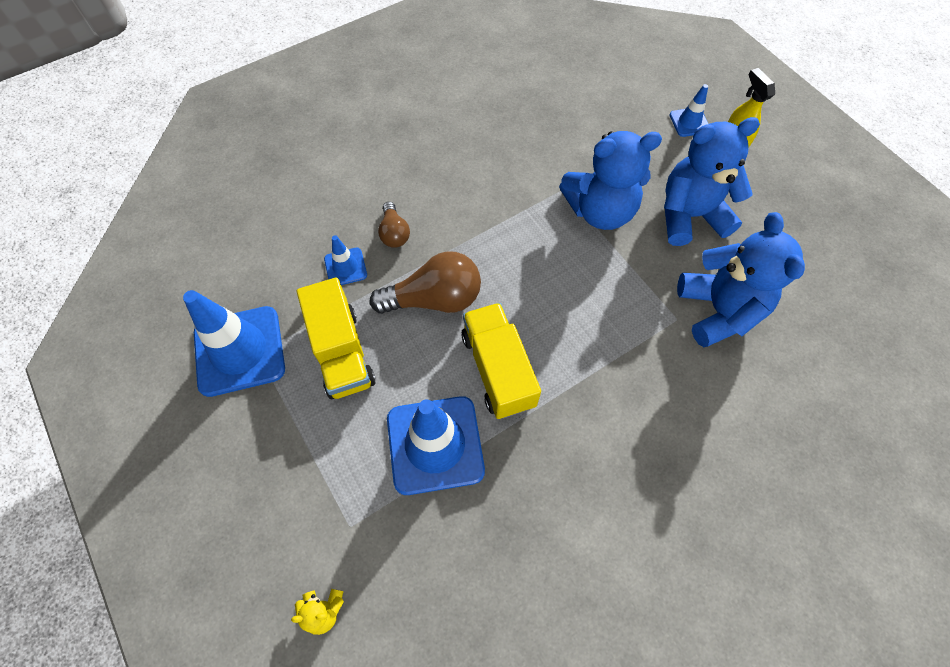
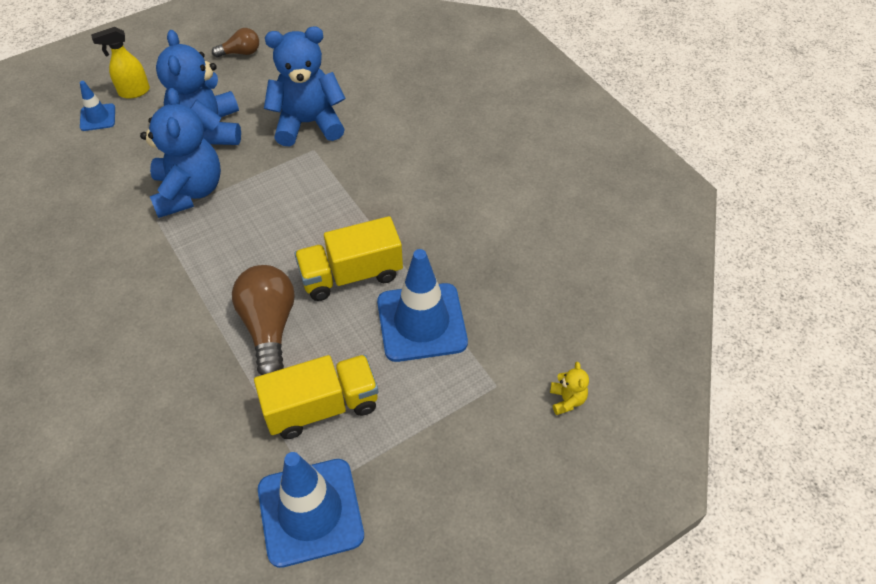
camera: 90 degrees left, 10 degrees down
blue traffic cone [324,235,367,285] -> none
brown light bulb [378,202,410,248] -> brown light bulb moved to [212,28,259,57]

